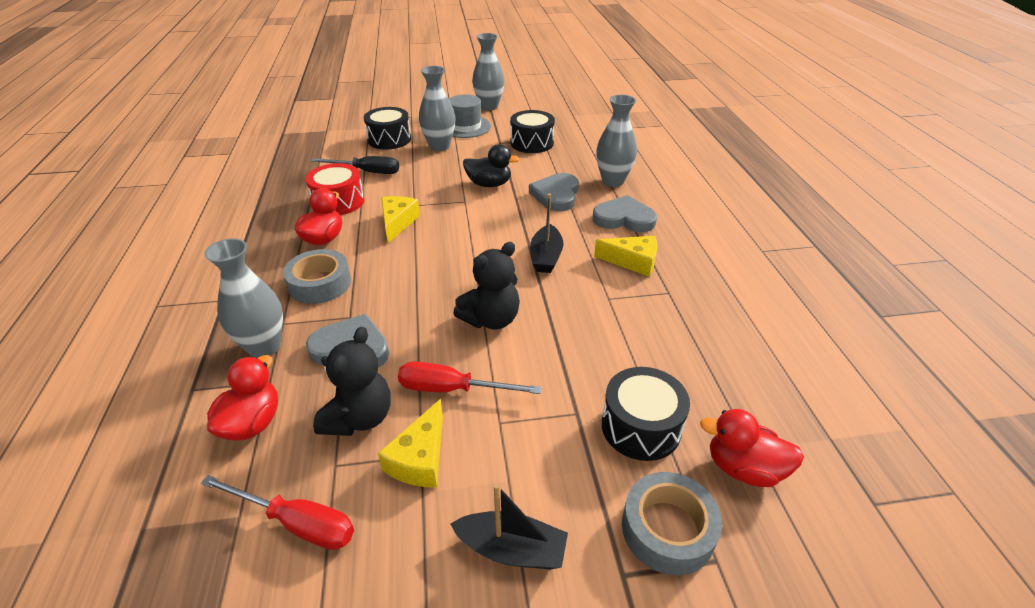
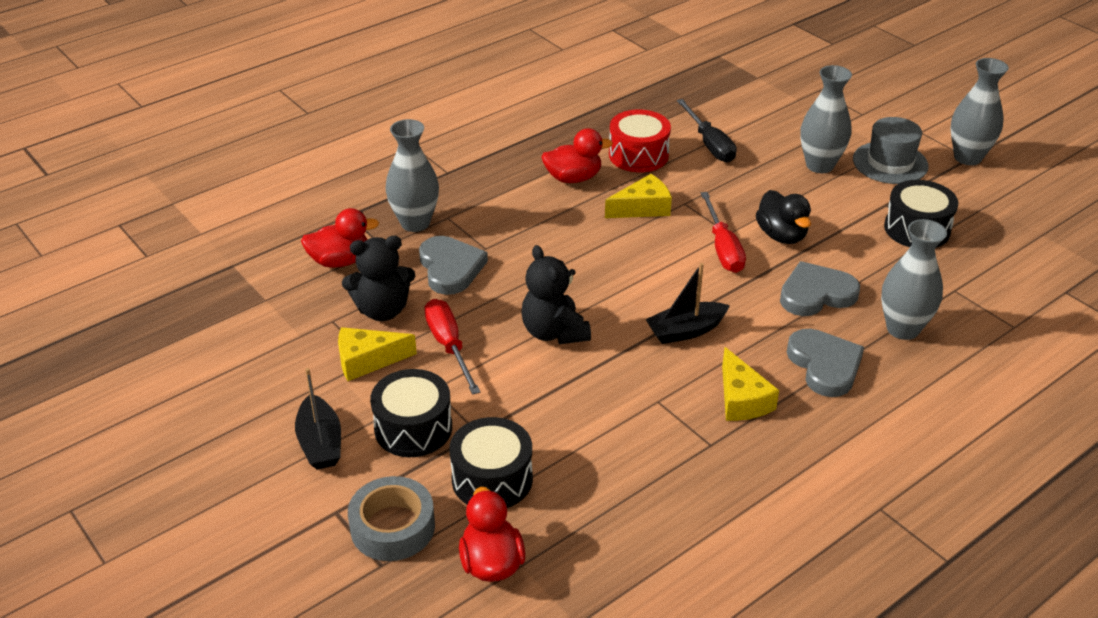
camera: 60 degrees right, 0 degrees up
red screwdriver [201,475,354,550] -> red screwdriver moved to [701,192,746,273]
grey tape [283,249,351,304] -> none
black drum [364,107,411,150] -> black drum moved to [370,369,452,457]
black teddy bear [453,242,520,329] -> black teddy bear turned 45 degrees clockwise [522,245,591,344]

